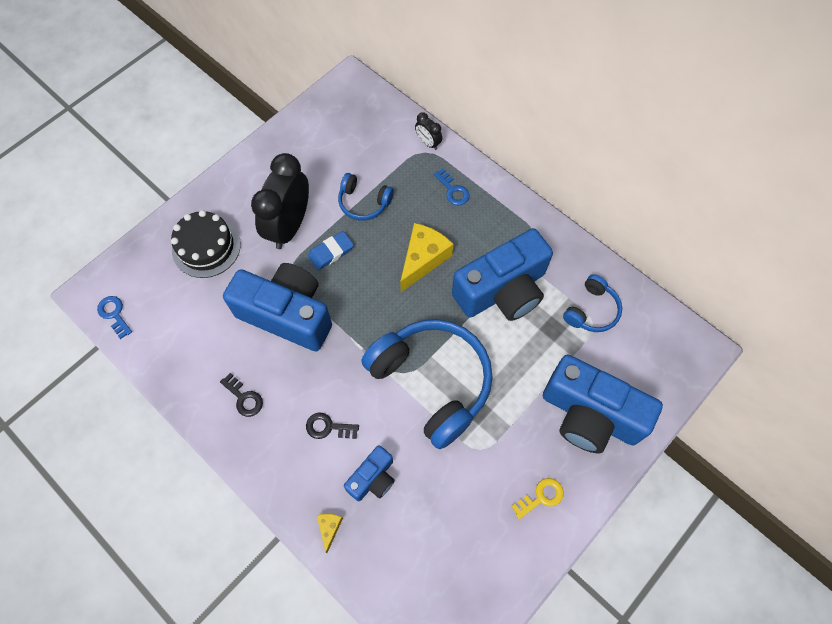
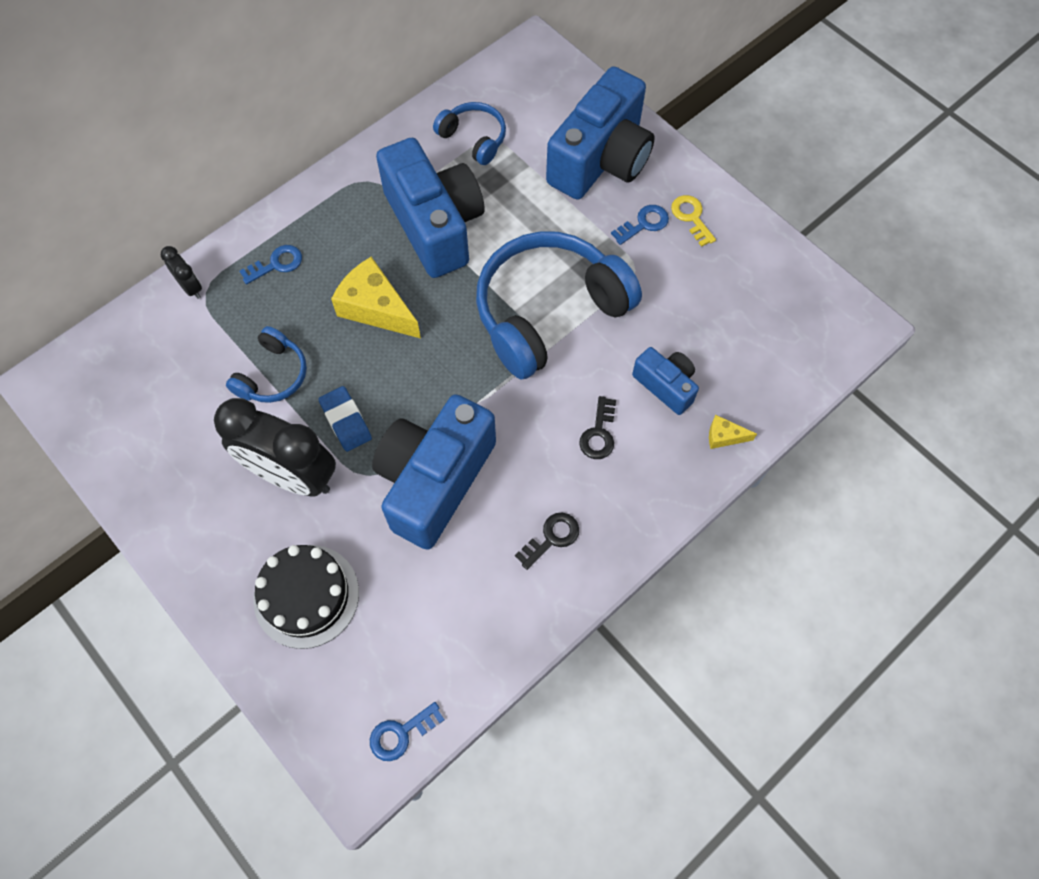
camera: 85 degrees left, 0 degrees up
black clock [415,112,442,150] -> black clock turned 90 degrees counterclockwise [161,246,202,299]
none -> blue key [611,205,669,245]

